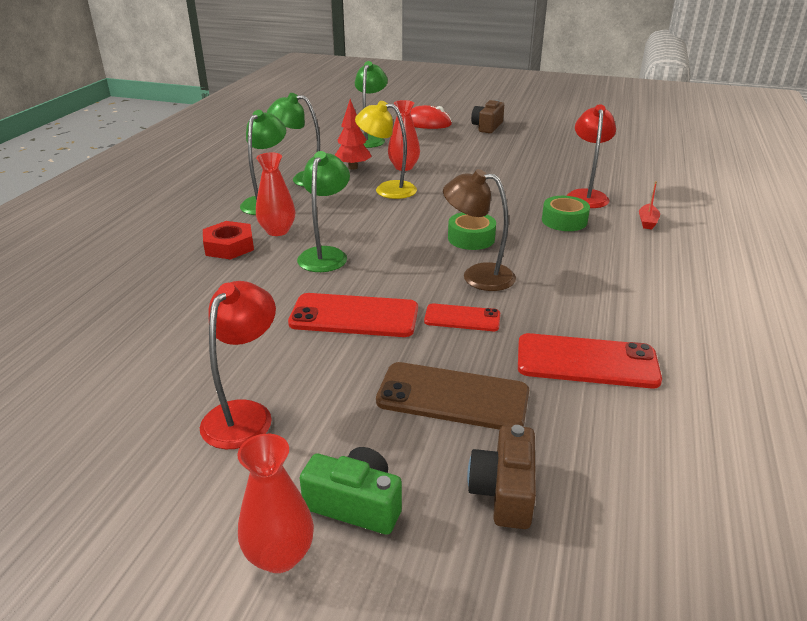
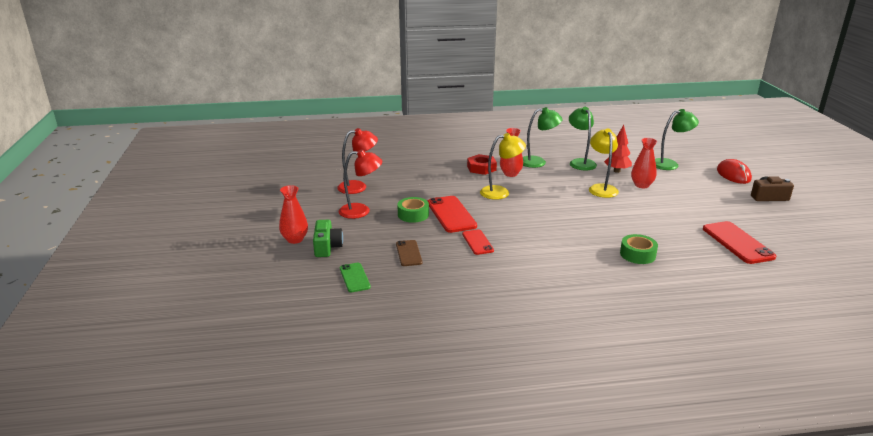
camera: 65 degrees right, 5 degrees down
green lamp [297,151,350,272] -> yellow lamp [480,133,526,200]
brown phone [376,362,529,430] -> brown phone [396,240,422,266], size x0.59
brown lamp [443,169,516,291] -> none
green tape [448,212,496,250] -> green tape moved to [397,197,429,223]
brown camera [467,425,536,529] -> green phone [340,263,371,292]
red phone [518,333,662,389] -> red phone moved to [703,221,776,264]
red lamp [567,104,616,208] -> red lamp moved to [337,128,378,194]
red boat [639,181,660,229] -> none

